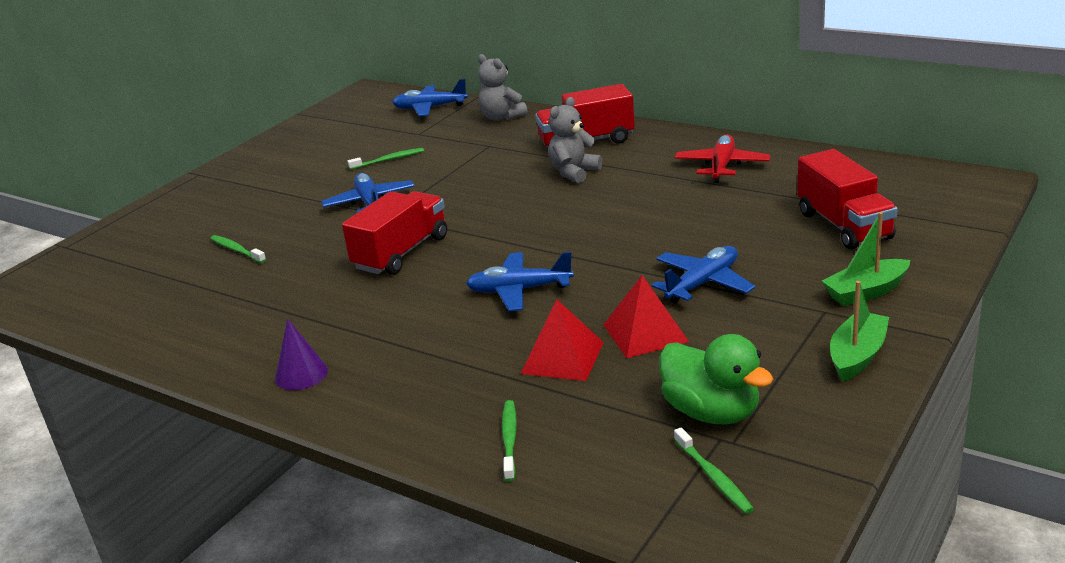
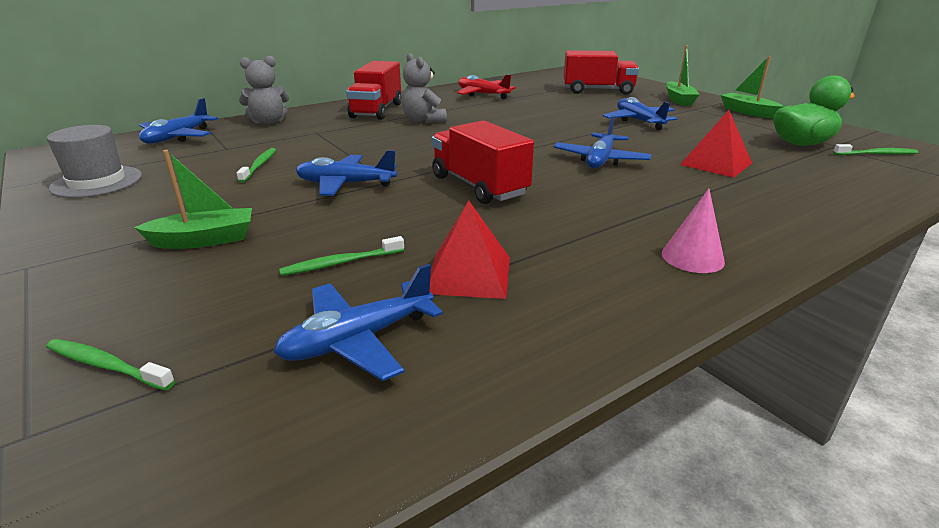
camera: 70 degrees left, 0 degrees up
purple cone [275,319,328,390] -> pink cone [662,188,725,273]
green toothbrush [502,400,517,482] -> green toothbrush moved to [46,339,175,391]
red pyramid [603,275,689,358] -> red pyramid moved to [429,200,510,299]
none -> grey hat [47,125,142,198]
none -> green boat [134,150,252,249]
none -> blue plane [273,264,443,381]

